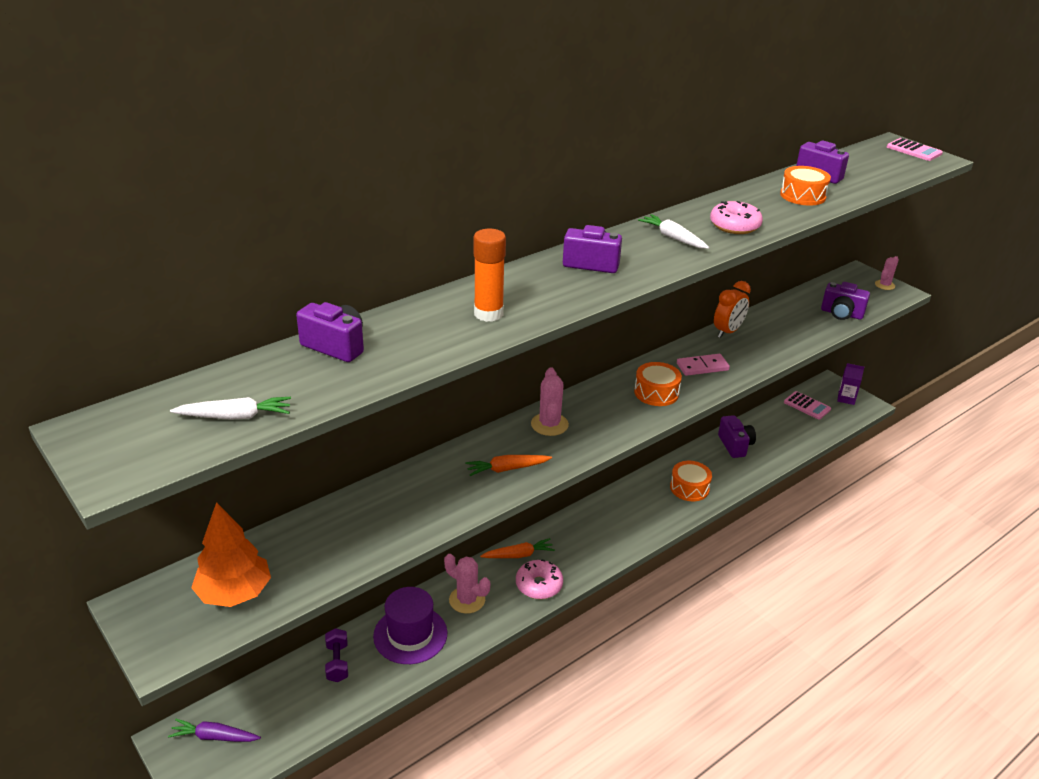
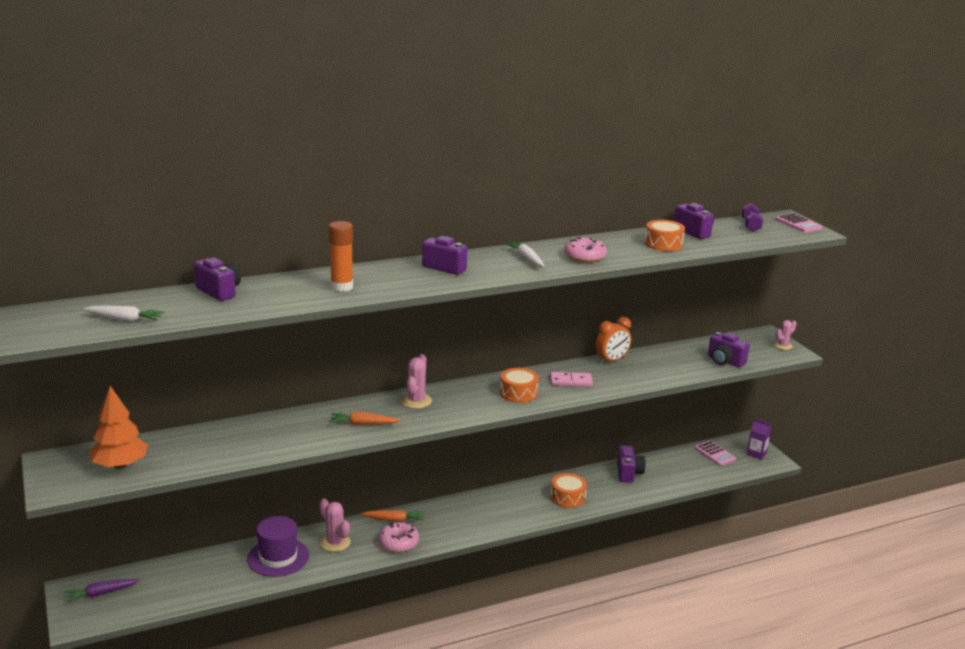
camera: 15 degrees right, 10 degrees down
purple carrot [168,719,261,742] -> purple carrot turned 45 degrees counterclockwise [64,579,140,603]
purple dumbbell [325,628,348,682] -> purple dumbbell moved to [742,203,763,232]

